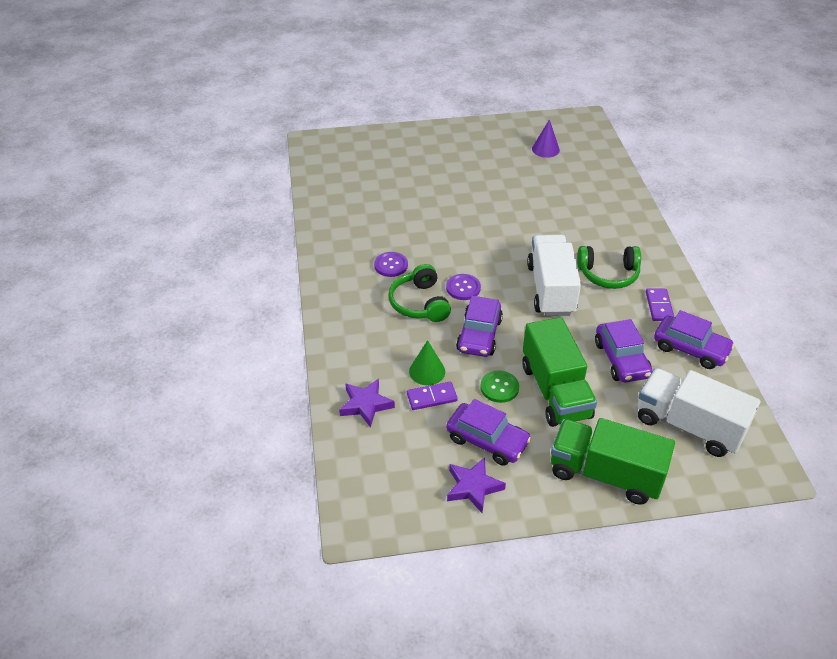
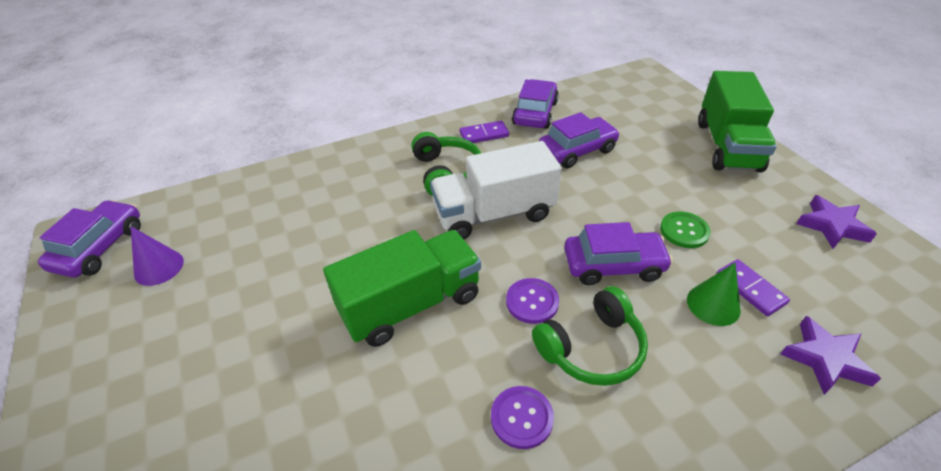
camera: 105 degrees left, 0 degrees up
purple car [446,399,532,466] -> purple car moved to [38,200,141,278]
green truck [522,317,597,427] -> green truck moved to [323,230,481,347]
white truck [638,368,761,457] -> none

